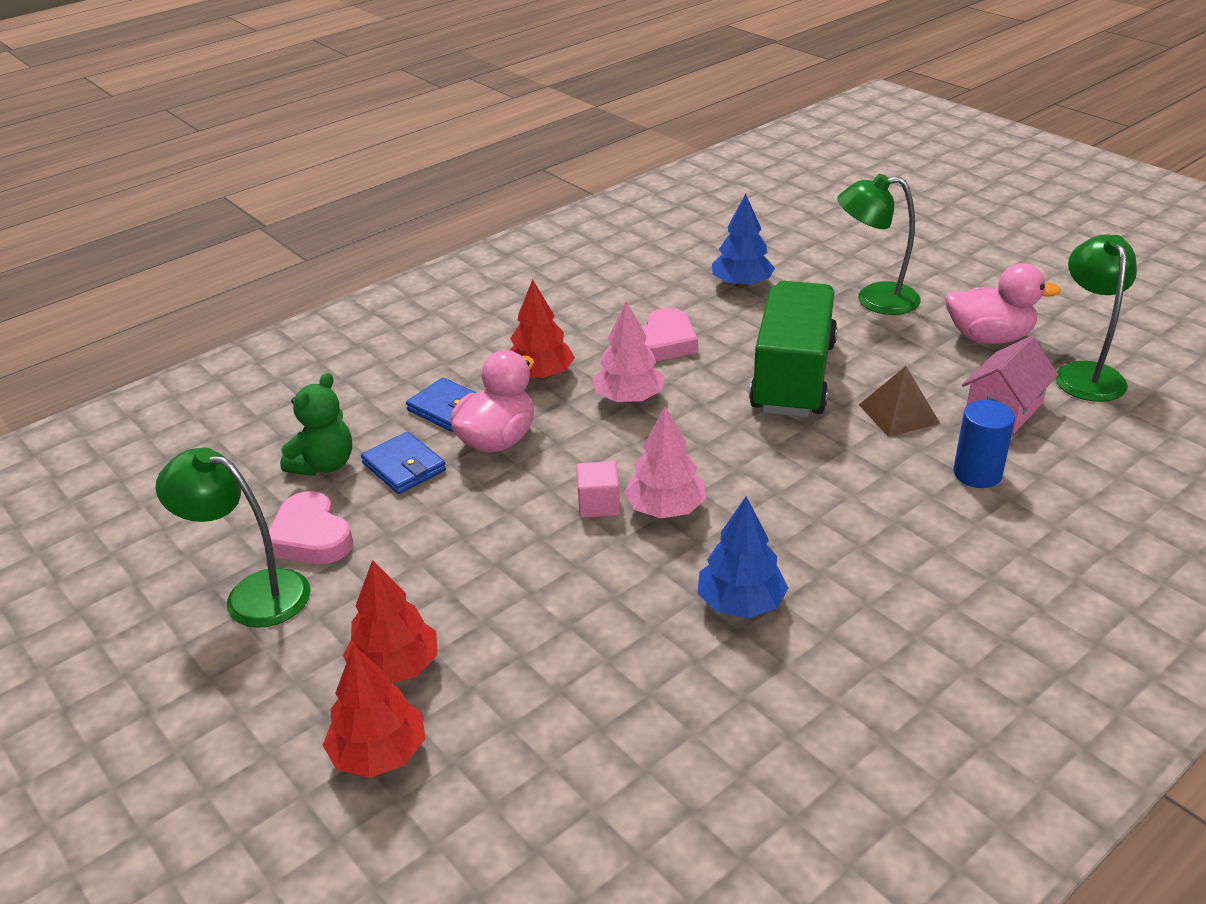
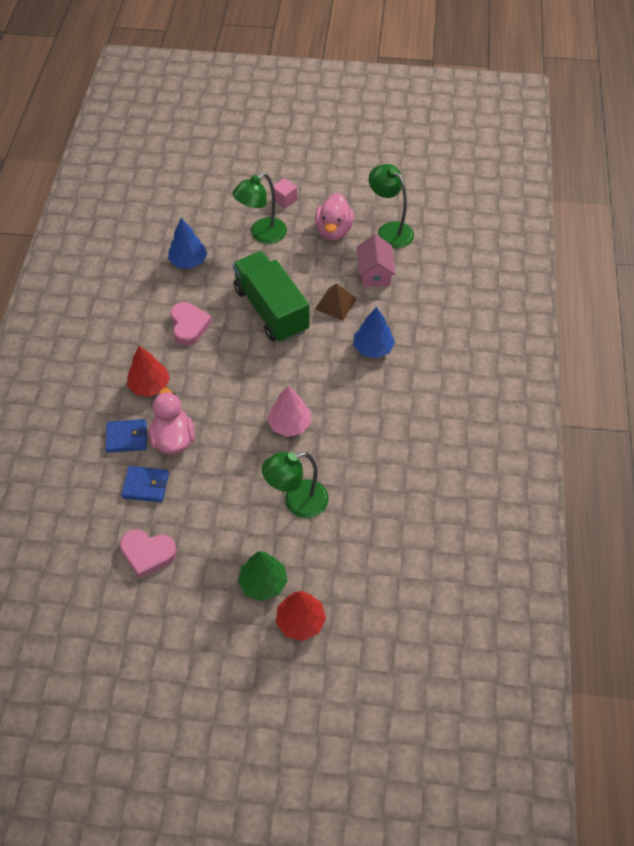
camera: 45 degrees left, 20 degrees up
green lamp [156,447,311,628] -> green lamp moved to [262,452,328,518]
green teddy bear [280,373,352,476] -> none
red tree [343,560,437,684] -> green tree [238,551,287,601]
pink cube [576,461,620,518] -> pink cube moved to [274,178,297,209]
pink tree [592,301,665,403] -> none
blue tree [698,497,788,618] -> blue tree moved to [353,307,395,358]
pink duck [945,263,1061,344] -> pink duck turned 135 degrees clockwise [315,193,354,241]
blue cylinder [953,400,1015,488] -> none

